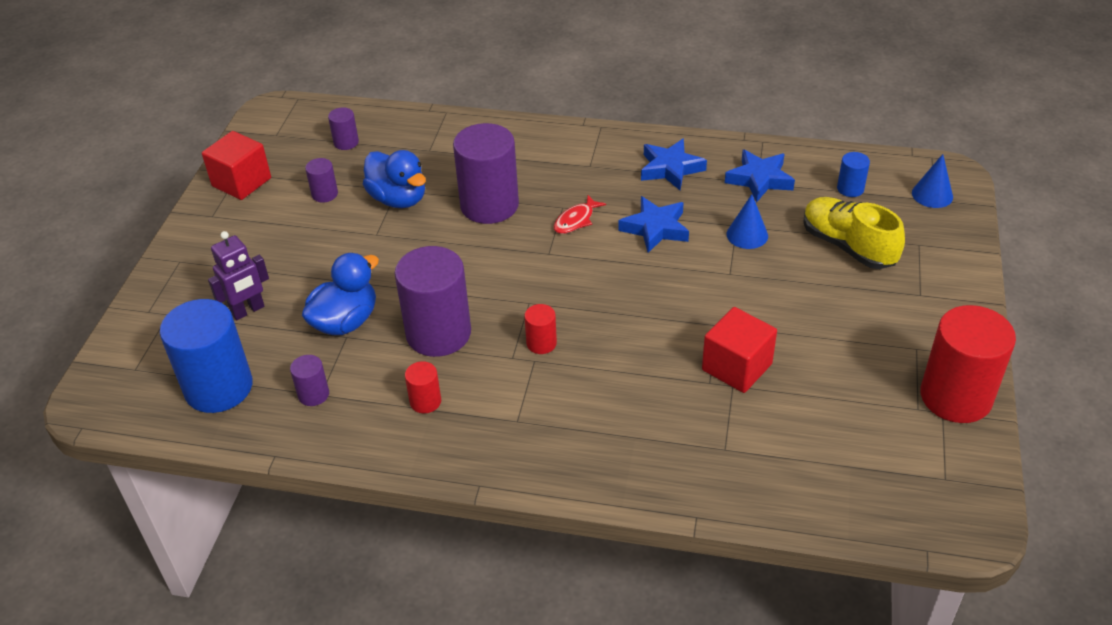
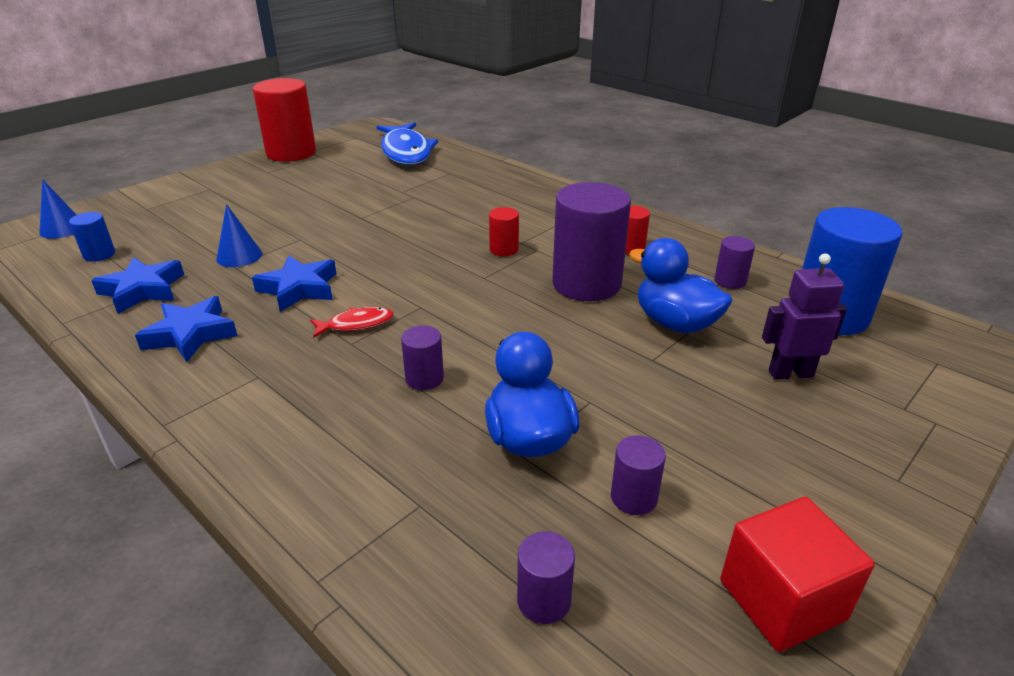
camera: 150 degrees left, 10 degrees down
blue duck [302,253,379,335] -> blue duck turned 60 degrees clockwise [629,238,733,333]
purple cylinder [453,123,519,224] -> purple cylinder [401,325,444,390], size x0.46
red cube [702,307,777,393] -> none
yellow shoe [803,197,905,269] -> none
none -> blue fish [377,122,438,165]

